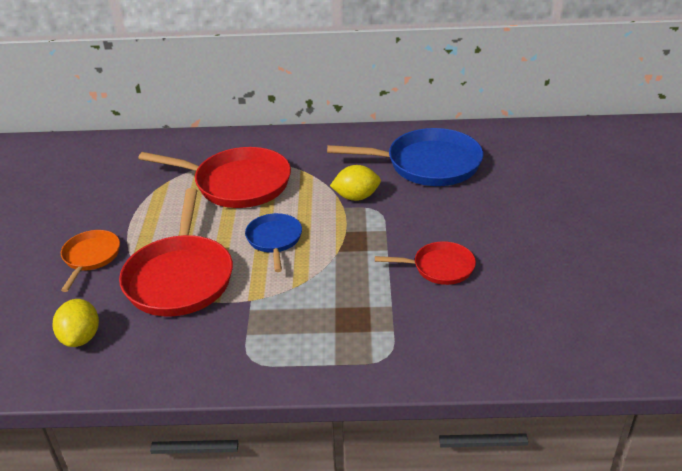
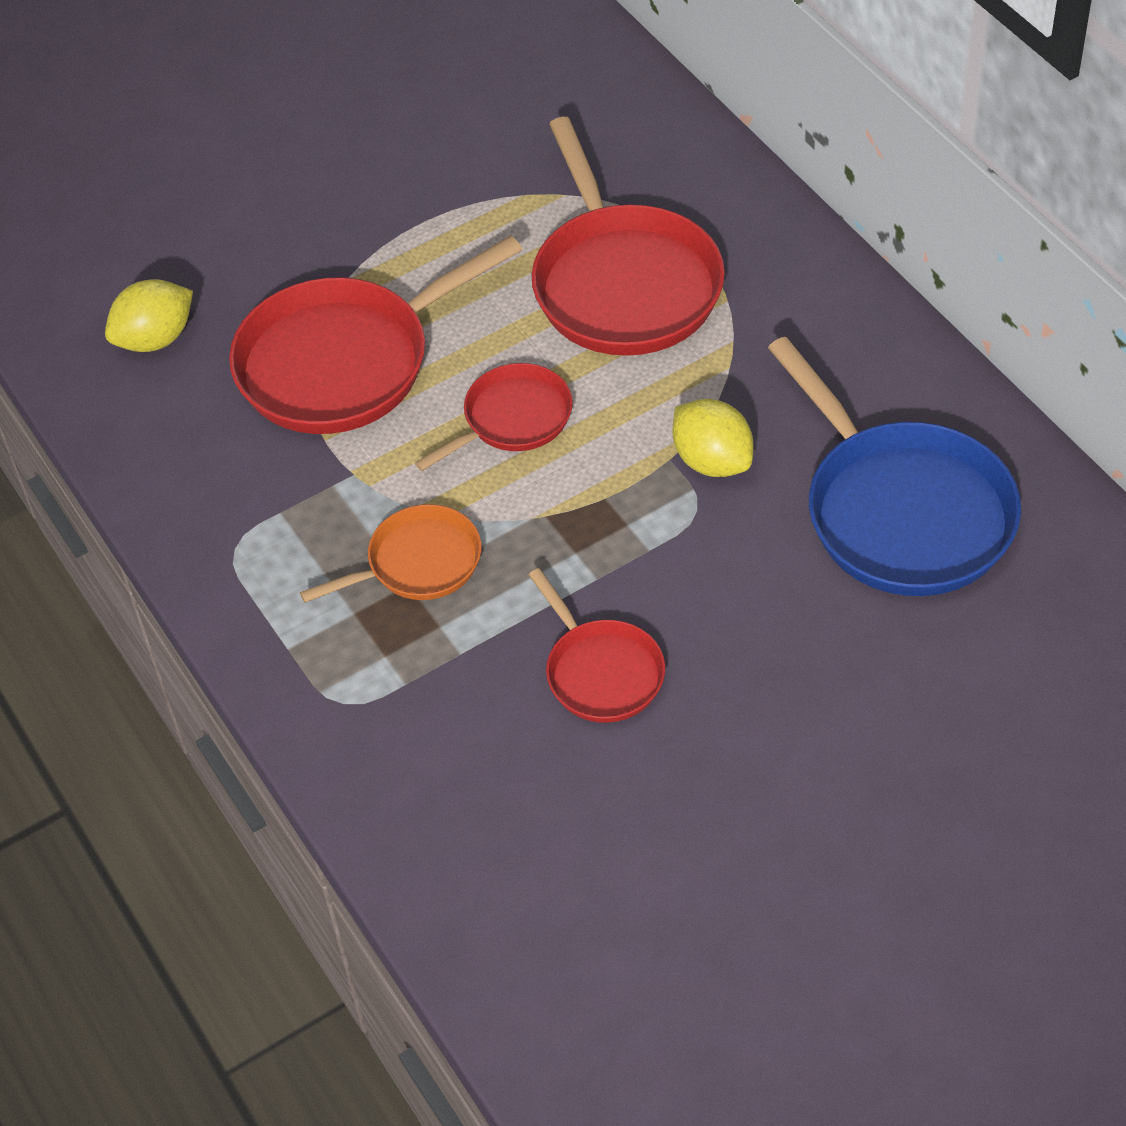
camera: 60 degrees right, 15 degrees up
orange pan [61,230,120,292] -> orange pan moved to [300,504,481,603]
blue pan [245,213,302,272] -> red pan [415,363,573,471]

